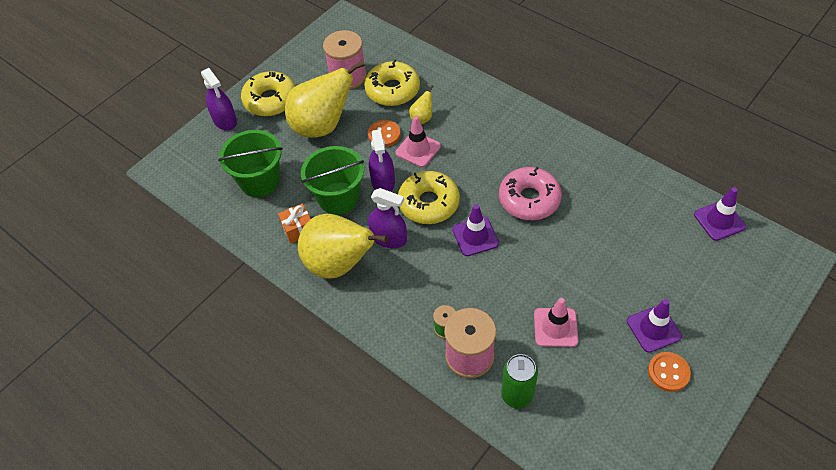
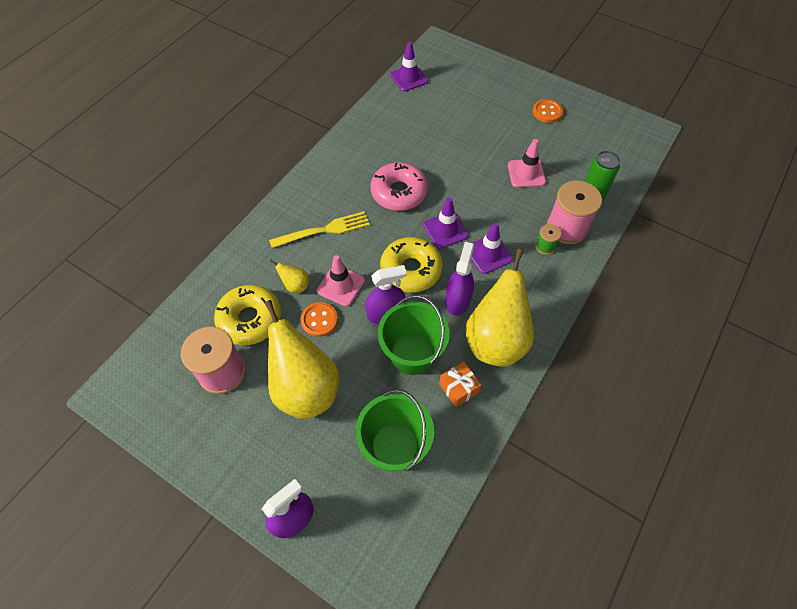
camera: 100 degrees left, 5 degrees up
yellow donut [241,71,295,116] -> none
purple traffic cone [627,299,682,353] -> purple traffic cone moved to [471,222,513,274]
none -> yellow fork [269,212,370,248]

